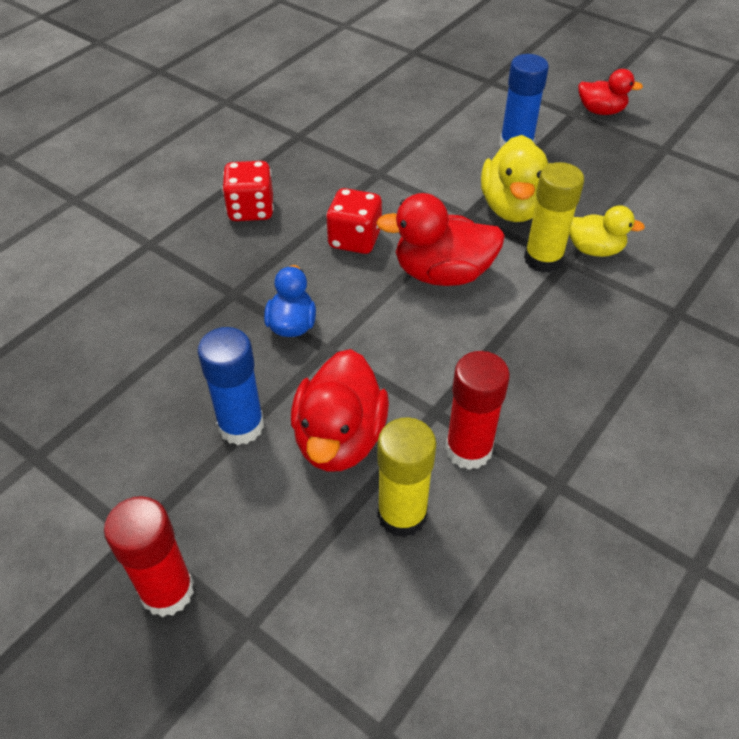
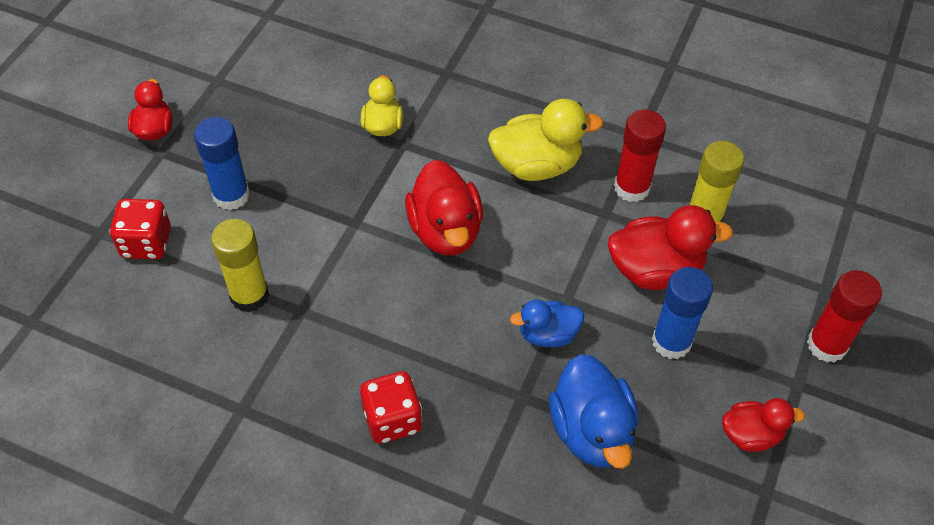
camera: 105 degrees left, 5 degrees up
red dice [326,188,382,254] -> red dice moved to [110,199,171,259]
yellow duck [481,135,551,222] -> yellow duck moved to [488,99,604,181]
yellow glue stick [524,162,584,273] -> yellow glue stick moved to [211,219,269,312]
none -> blue duck [549,354,638,469]
none -> red duck [722,398,805,452]

